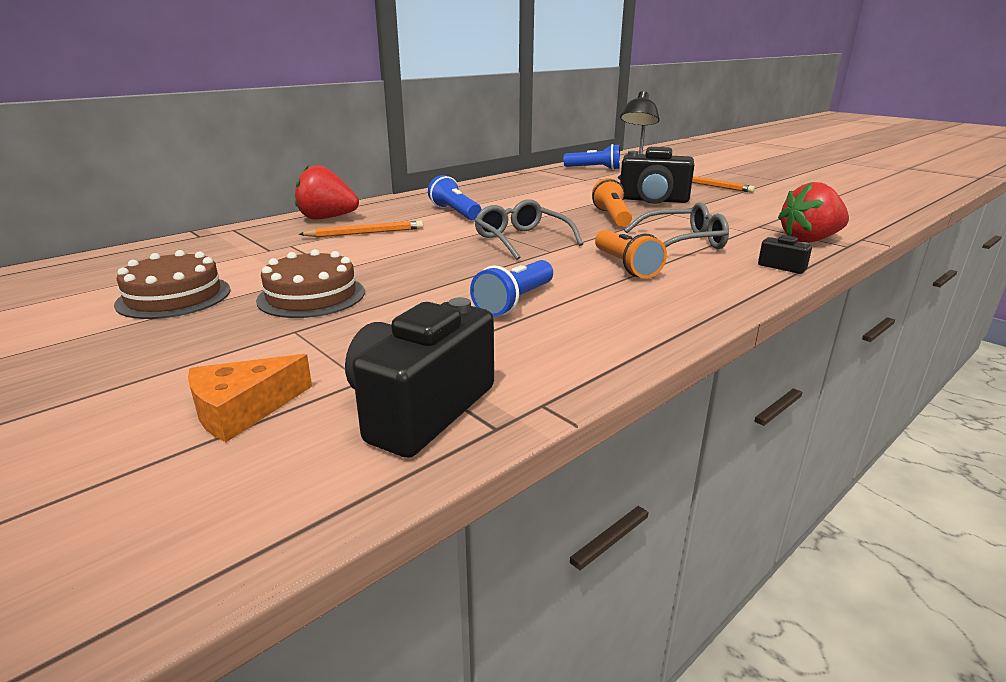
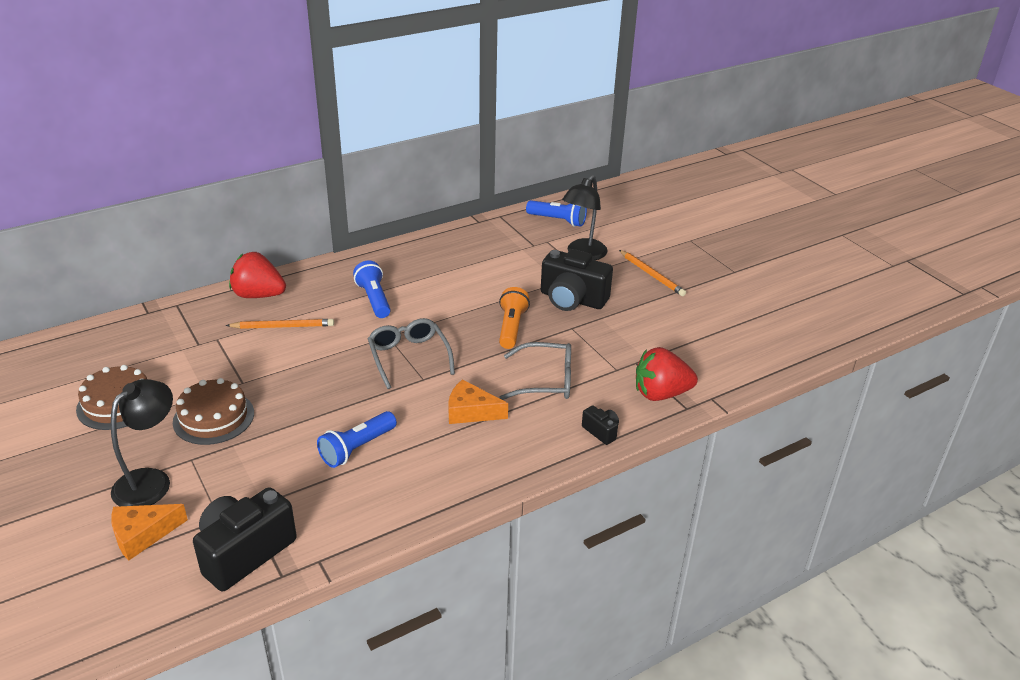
camera: 10 degrees right, 10 degrees up
orange flashlight [595,230,667,278] -> orange cheese [448,379,508,424]
none -> black lamp [111,379,173,506]

